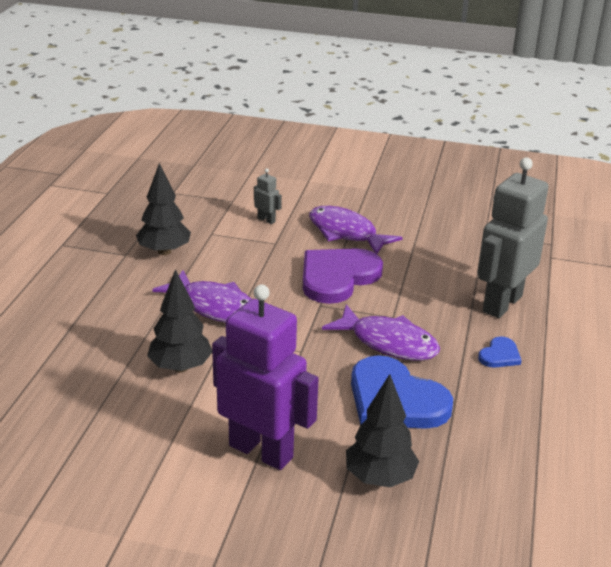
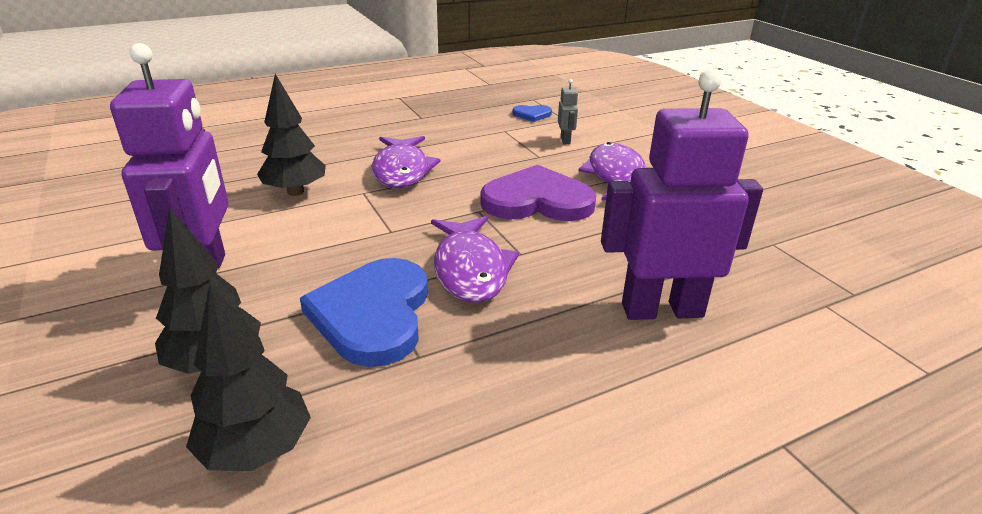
camera: 50 degrees right, 0 degrees up
black tree [136,163,191,255] -> black tree moved to [186,283,311,471]
grey robot [477,157,549,318] -> purple robot [601,70,763,320]
blue heart [478,336,522,368] -> blue heart moved to [512,105,552,122]

